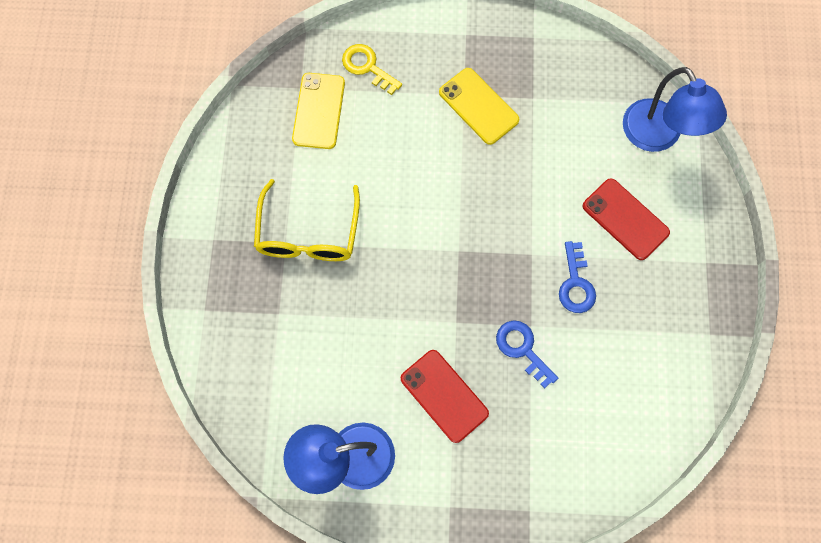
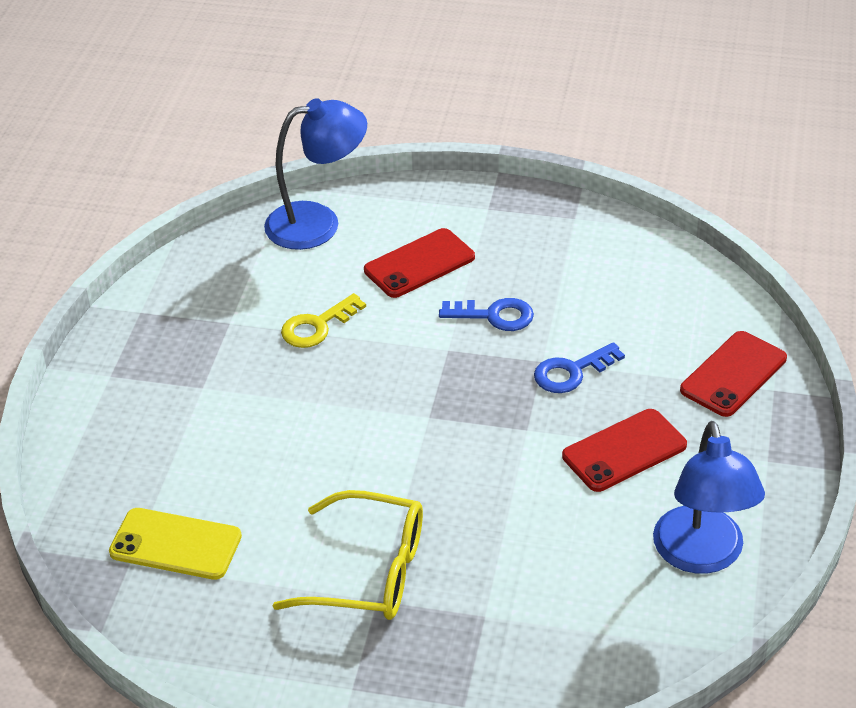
camera: 80 degrees left, 30 degrees down
yellow key [342,44,402,95] -> yellow key moved to [281,293,366,348]
yellow phone [439,68,520,145] -> none
none -> red phone [680,331,787,417]

